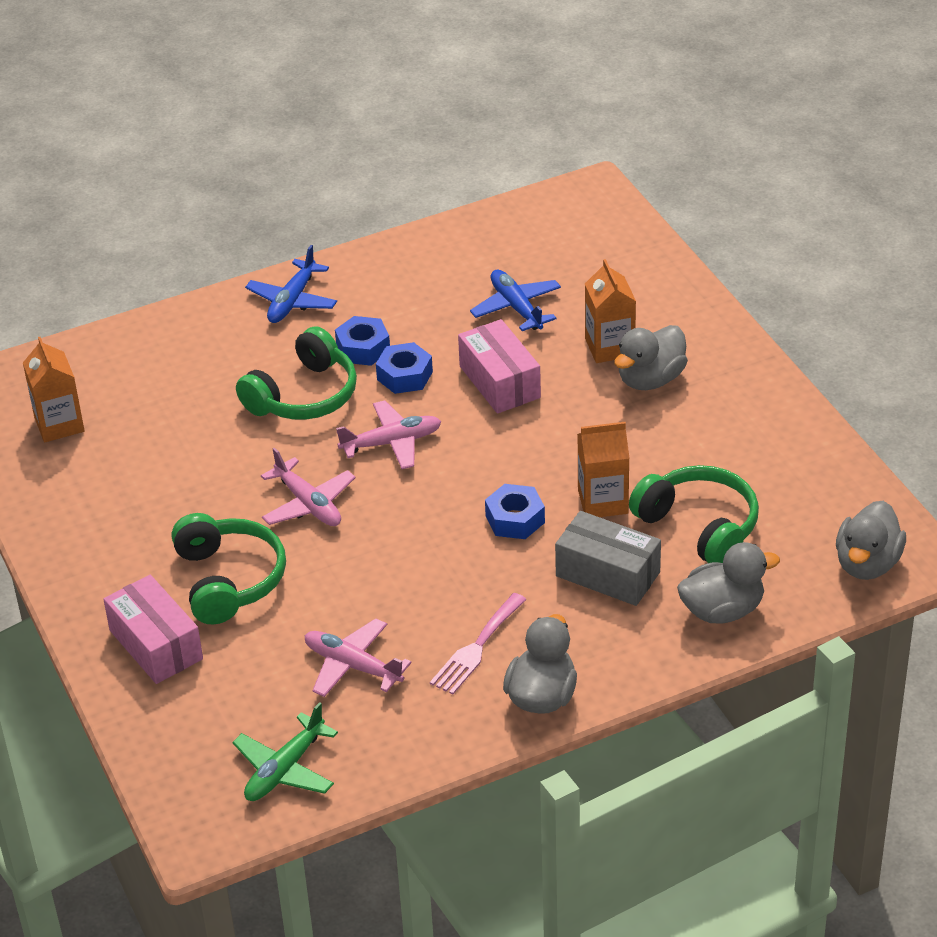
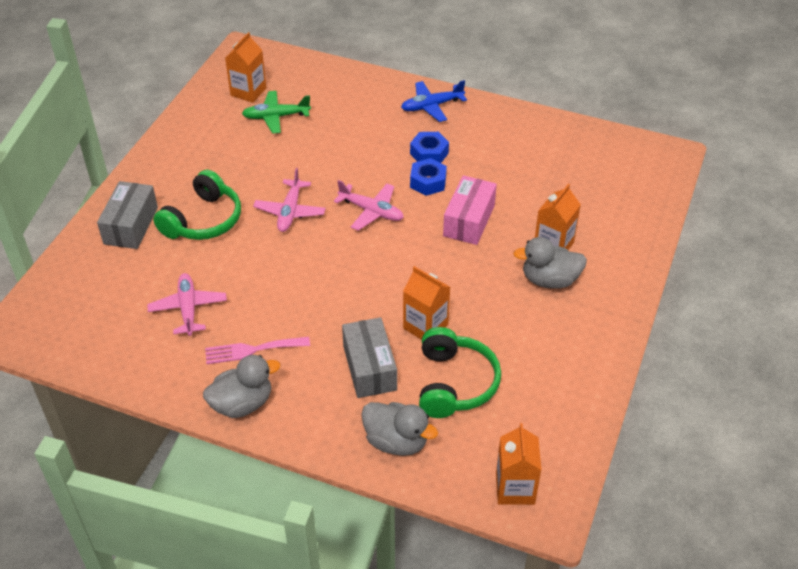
camera: 45 degrees right, 5 degrees up
pink box [103,575,203,684] -> grey box [97,181,158,249]
green plane [232,702,338,801] -> green plane moved to [242,91,311,134]
green headphones [236,326,357,420] -> none
blue plane [470,270,561,331] -> none
blue nut [485,484,545,539] -> none
grey duck [836,501,906,580] -> orange carton [496,423,542,505]

